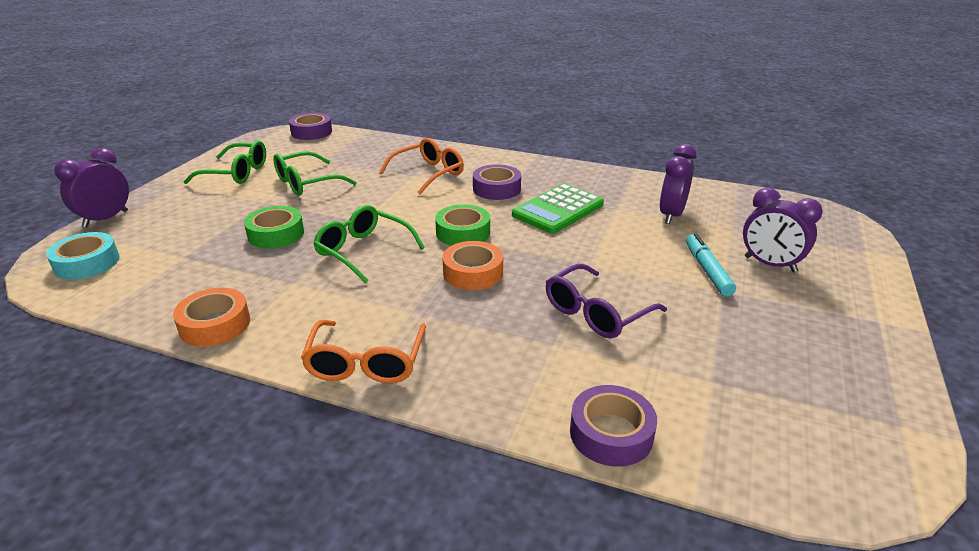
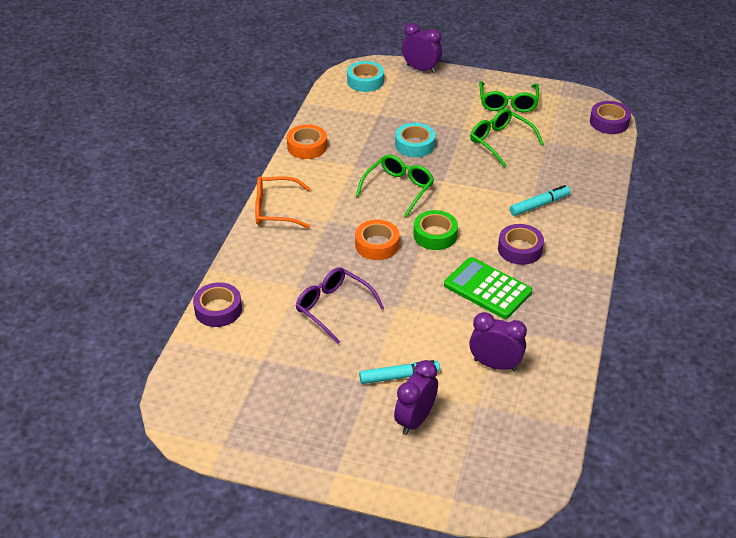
camera: 85 degrees right, 10 degrees up
green tape [244,206,304,249] -> turquoise tape [395,123,435,157]
orange glasses [379,138,464,195] -> turquoise marker [510,185,570,216]

